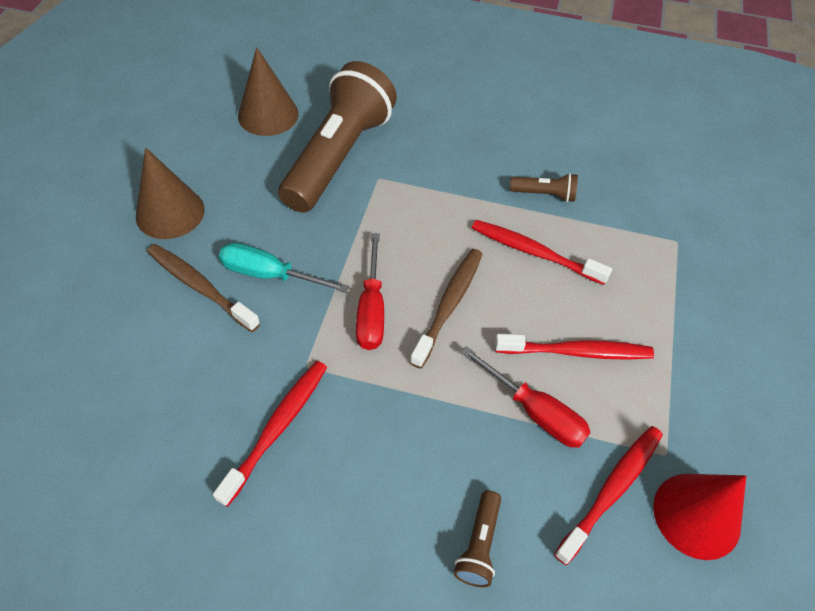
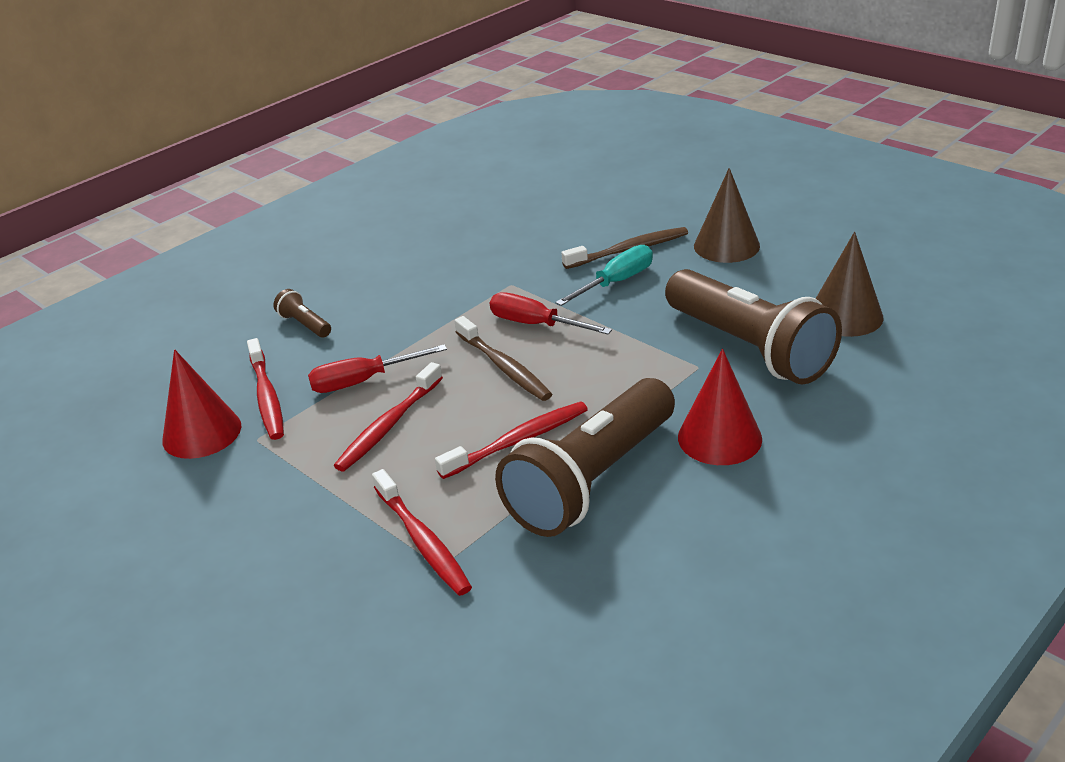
camera: 125 degrees right, 20 degrees down
red toothbrush [213,361,327,507] -> red toothbrush moved to [372,469,472,596]
brown flashlight [510,173,578,202] -> brown flashlight [495,378,675,537], size x2.50
none -> red cone [678,349,762,465]

